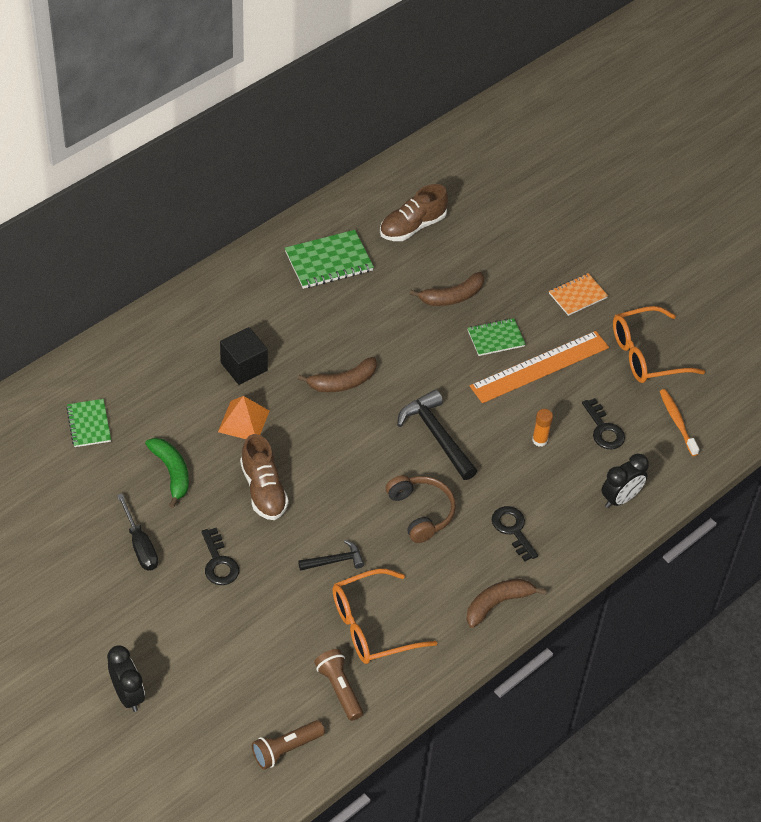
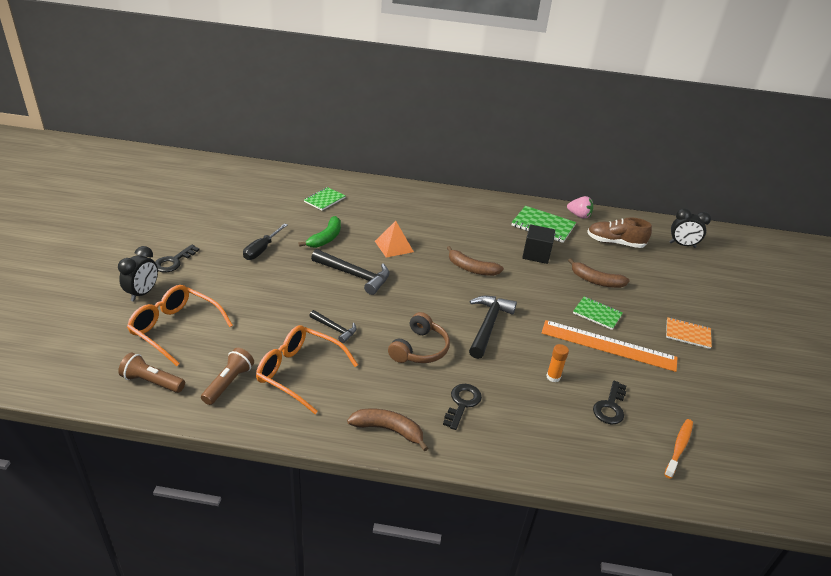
camera: 50 degrees right, 15 degrees down
black key [201,528,239,585] -> black key moved to [155,245,200,272]
black cube [220,327,268,385] -> black cube moved to [522,224,555,264]
brown shoe [240,434,289,520] -> black hammer [311,249,390,295]
black clock [601,454,649,508] -> black clock moved to [669,208,711,248]
orange glasses [613,306,705,383] -> orange glasses moved to [127,285,233,366]
none -> pink strawberry [567,196,593,219]

